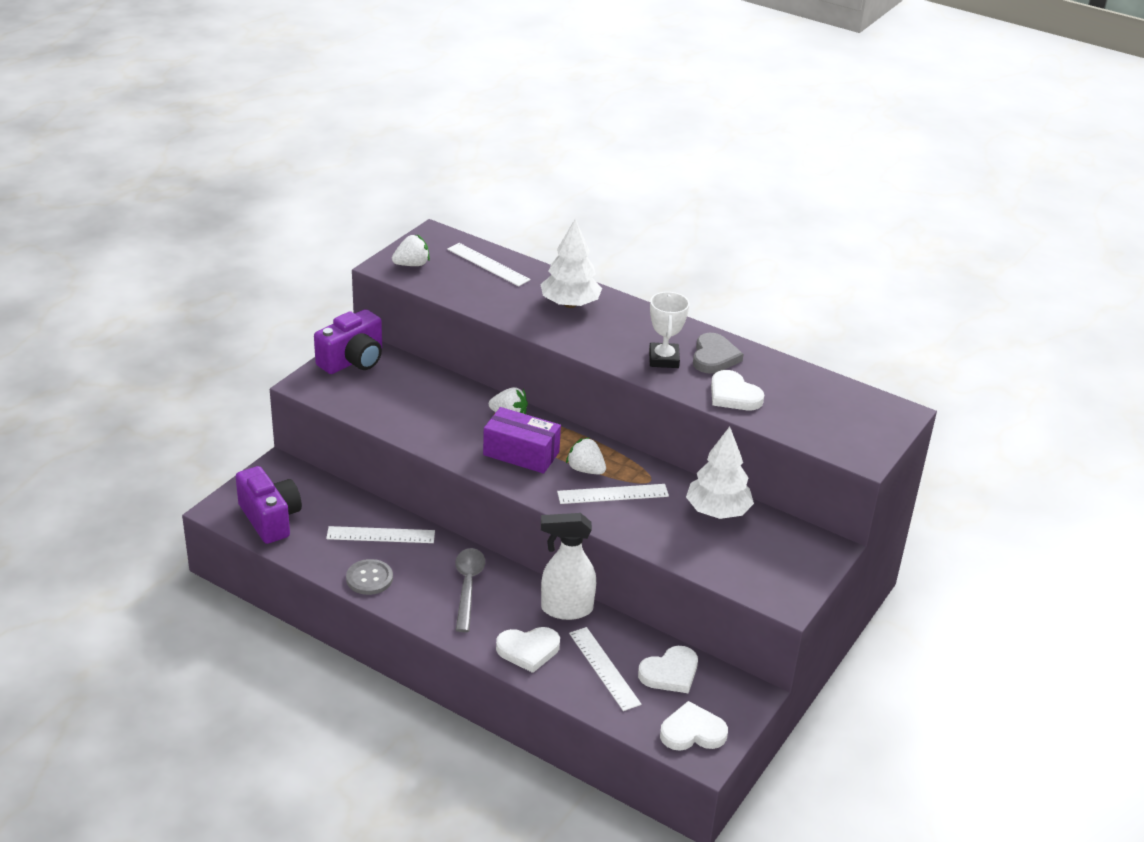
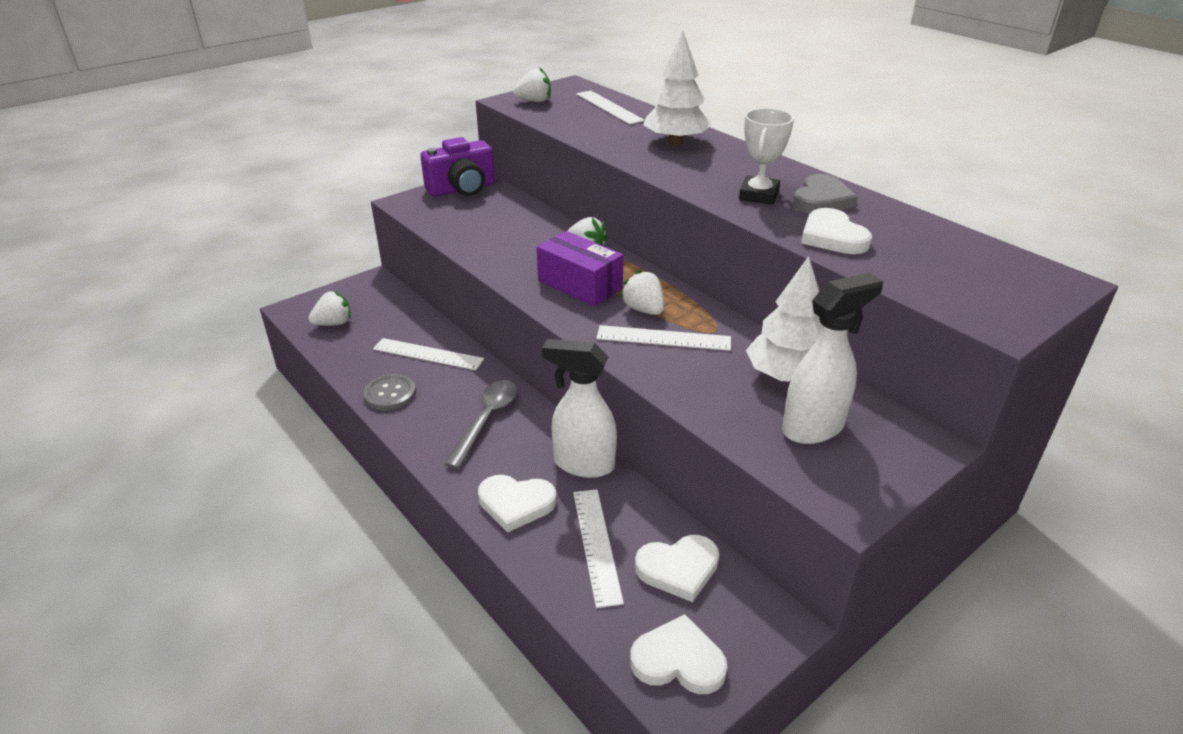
camera: 20 degrees right, 0 degrees up
purple camera [236,466,302,544] -> white strawberry [308,291,351,326]
none -> white spray bottle [782,273,883,444]

